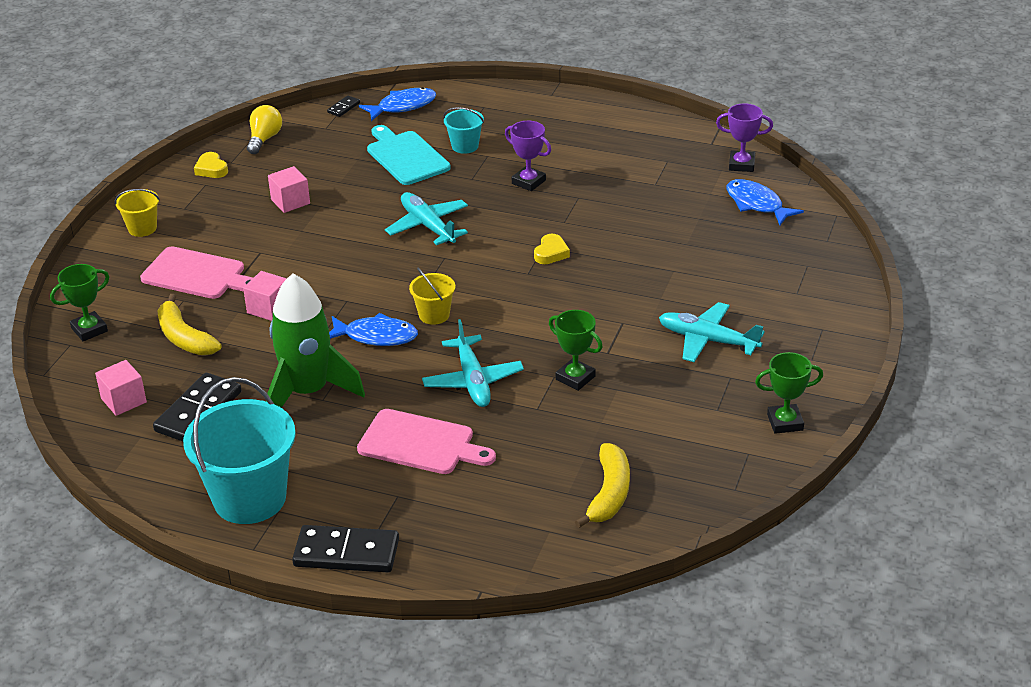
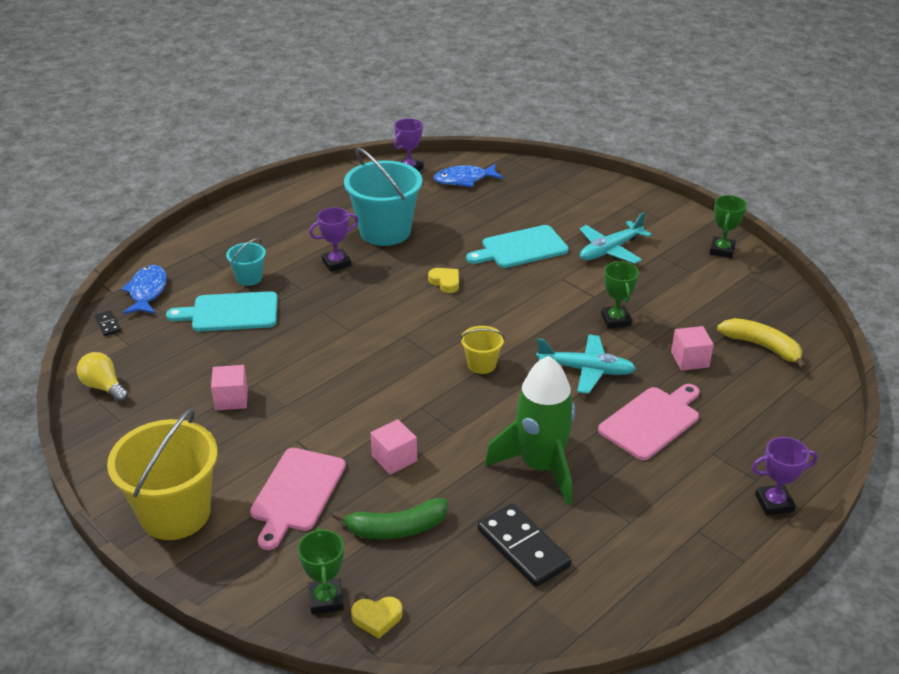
camera: 65 degrees left, 0 degrees up
pink cube [95,360,147,416] -> pink cube moved to [671,326,714,371]
yellow bucket [115,189,160,237] -> yellow bucket [107,408,218,540], size x2.10
pink cutting board [140,246,253,299] -> pink cutting board turned 150 degrees clockwise [250,448,346,550]
yellow banana [157,294,221,355] -> green banana [333,498,448,539]
turquoise bucket [183,377,296,524] -> turquoise bucket moved to [344,147,422,246]
yellow heart [194,152,228,178] -> yellow heart moved to [351,597,403,639]
black domino [292,525,399,572] -> purple trophy [752,437,818,516]
blue fish [329,313,418,346] -> none
turquoise plane [385,192,468,245] -> none
green trophy [549,310,603,391] -> green trophy turned 75 degrees counterclockwise [601,261,639,329]
none -> turquoise cutting board [466,225,569,268]

